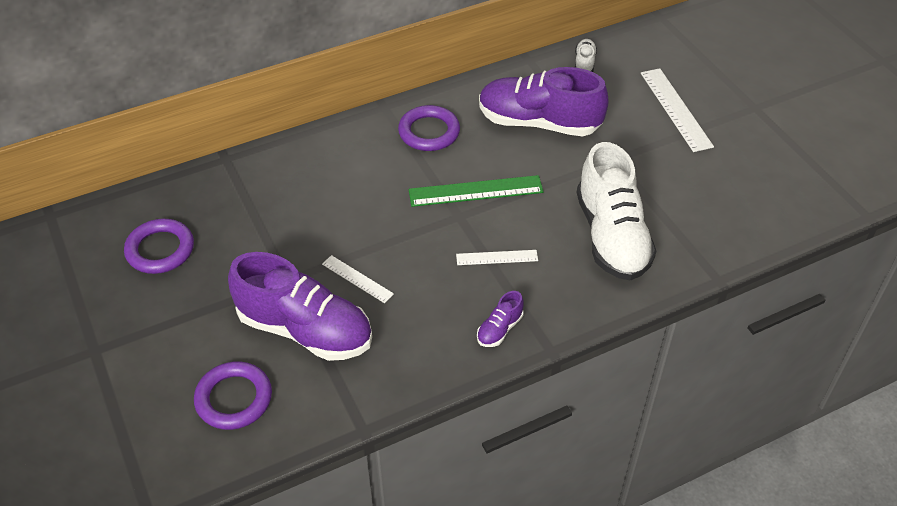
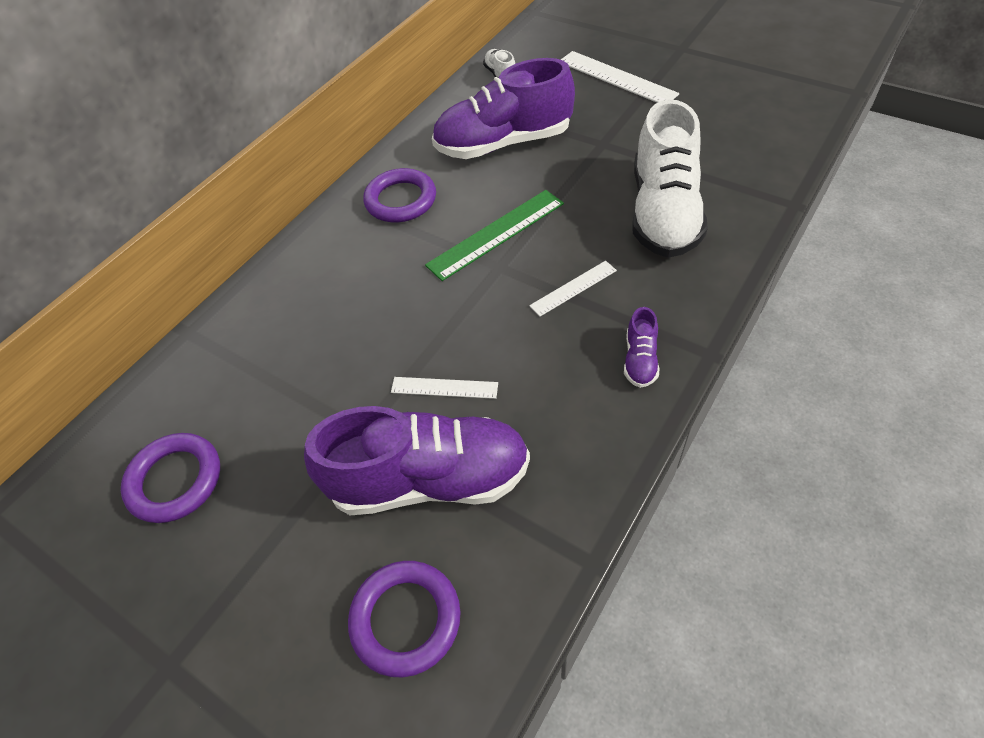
camera: 25 degrees left, 5 degrees up
white shoe [577,142,656,280] -> white shoe turned 45 degrees clockwise [632,99,708,258]

